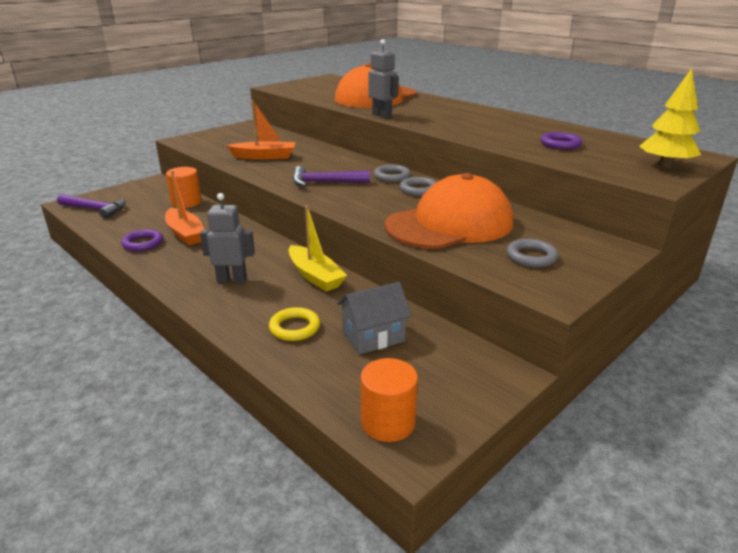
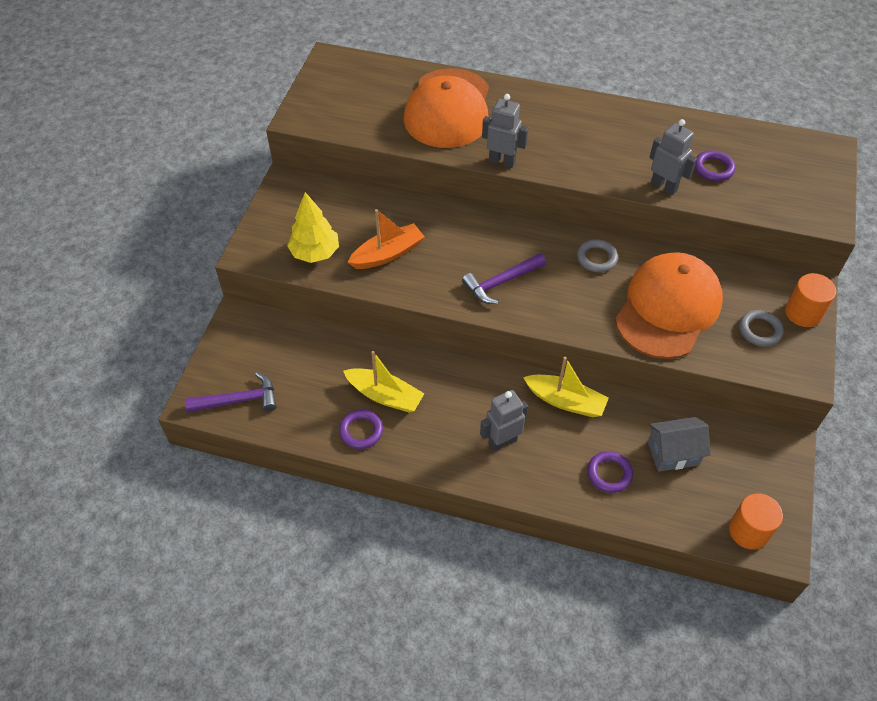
camera: 30 degrees left, 25 degrees up
orange boat [165,170,205,245] -> yellow boat [343,351,425,412]
orange cylinder [166,167,202,208] -> orange cylinder moved to [785,273,836,327]
yellow ring [269,307,320,341] -> purple ring [587,451,633,493]
grey house [337,282,412,354] -> grey house turned 45 degrees clockwise [648,417,711,472]
grey ring [374,164,411,182] -> none
yellow tree [639,68,701,168] -> yellow tree moved to [287,192,339,263]
none -> grey robot [649,119,697,196]

